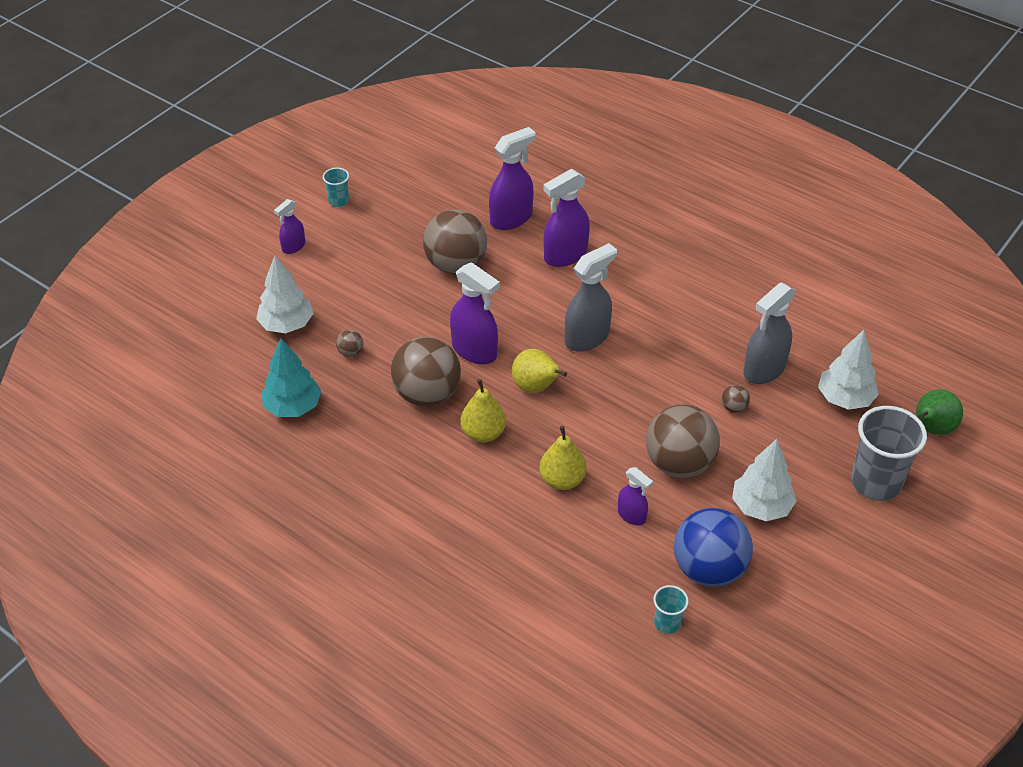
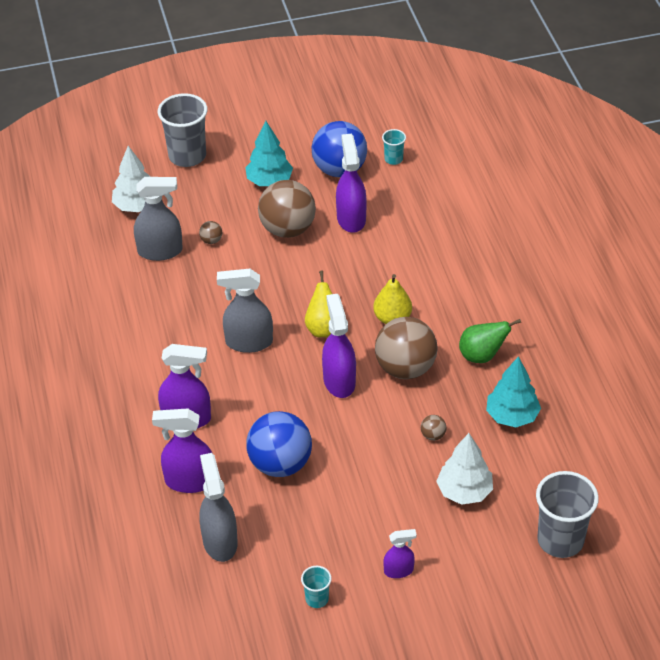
camera: 140 degrees left, 0 degrees up
brown ball [423,209,487,274] -> blue ball [246,411,312,477]
yellow pear [539,426,587,490] -> none
purple spray bottle [618,467,653,526] -> purple spray bottle [336,134,367,233], size x1.77
white tree [732,439,797,521] -> turquoise tree [245,121,293,186]
green pear [916,389,963,435] -> green pear moved to [459,319,521,363]
none -> grey spray bottle [199,453,238,562]
none -> grey cup [536,471,599,558]

